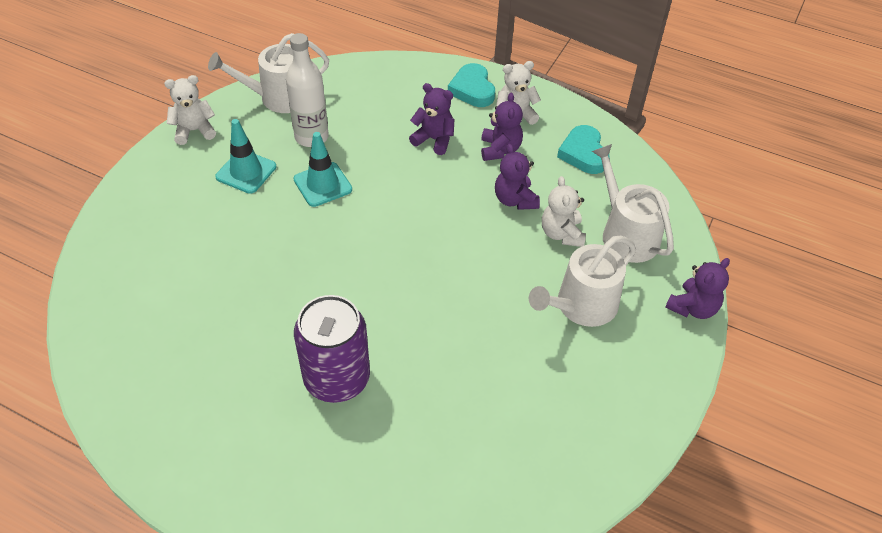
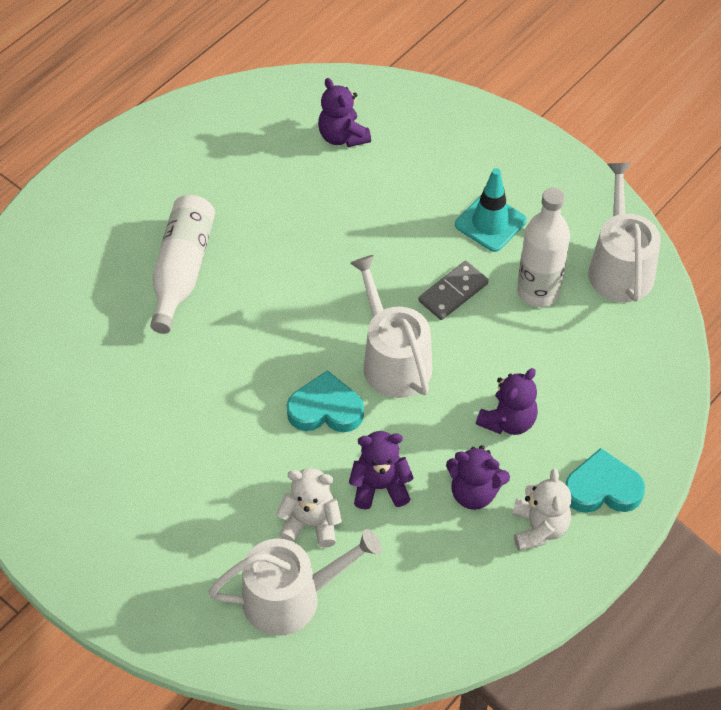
camera: 105 degrees right, 5 degrees up
white teddy bear [164,75,216,145] -> none
turquoise traffic cone [294,132,352,207] -> grey domino [419,261,489,320]
purple can [294,295,370,403] -> white bottle [150,195,215,334]
white watering can [529,236,636,327] -> white watering can moved to [350,255,432,398]
turquoise heart [557,125,610,174] -> turquoise heart moved to [287,370,364,433]
purple teddy bear [665,258,730,319] -> purple teddy bear moved to [318,78,371,147]

